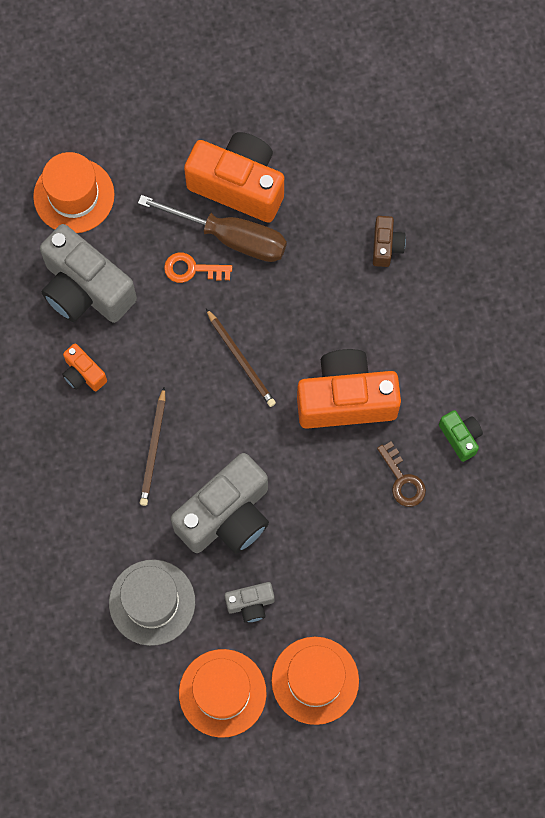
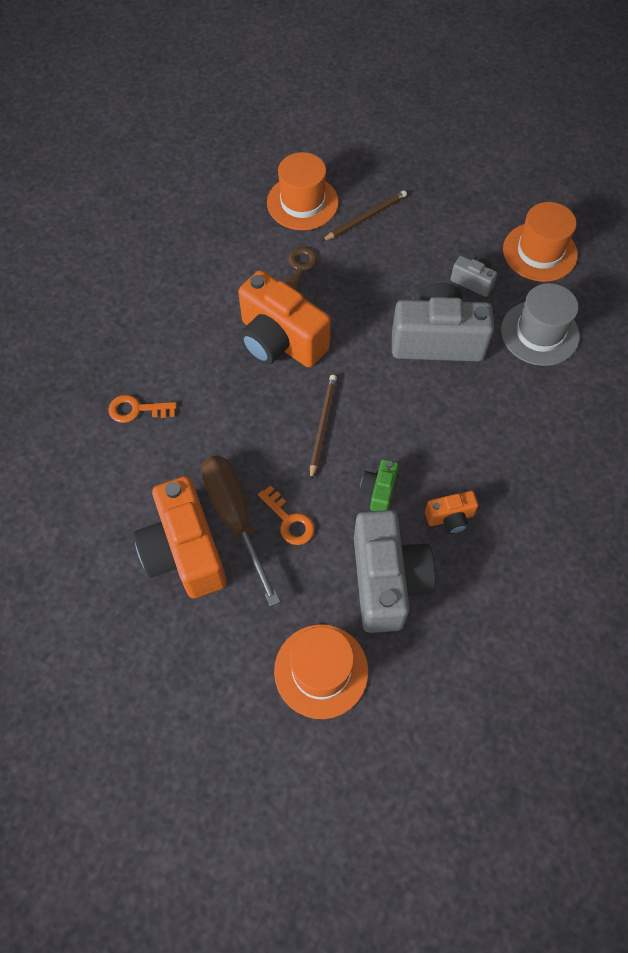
camera: 135 degrees left, 10 degrees down
orange camera [62,344,107,391] -> orange camera turned 75 degrees clockwise [425,491,478,534]
brown pencil [140,387,166,506] -> brown pencil moved to [322,190,407,241]
orange hat [272,637,359,725] -> orange hat moved to [267,152,339,230]
brown camera [373,216,406,267] -> orange key [108,395,177,423]
green camera [439,410,483,462] -> green camera moved to [360,459,399,511]

